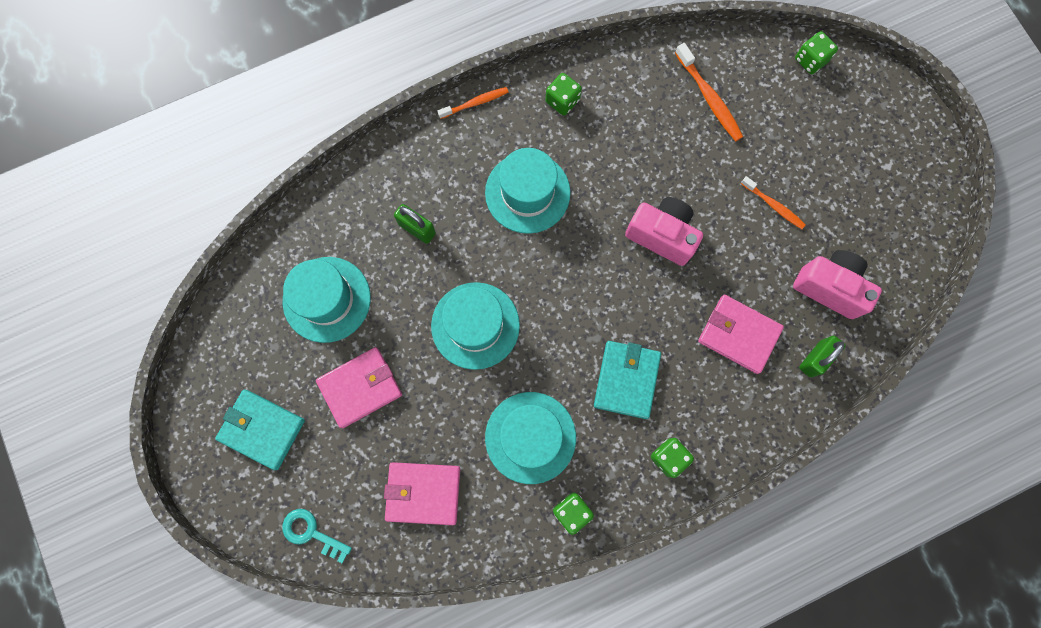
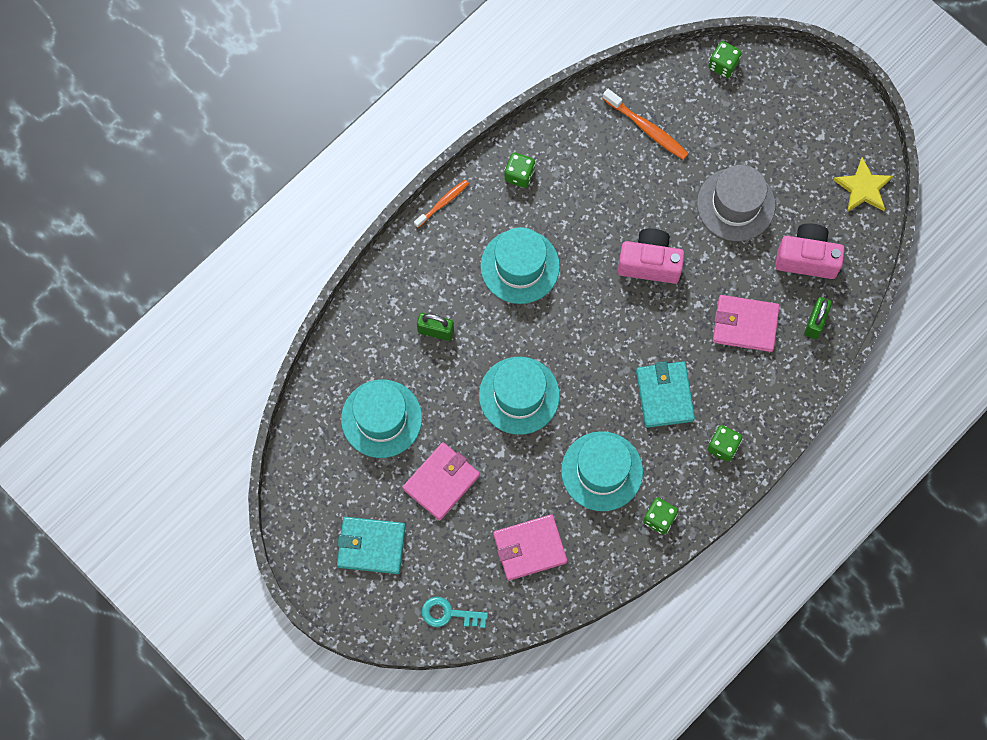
camera: 20 degrees left, 5 degrees down
orange toothbrush [741,176,806,229] -> grey hat [697,165,775,241]
none -> yellow star [833,157,893,212]

